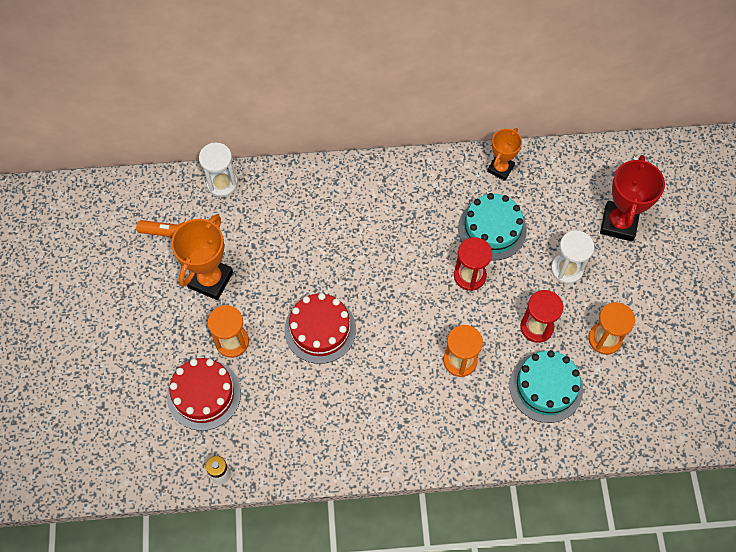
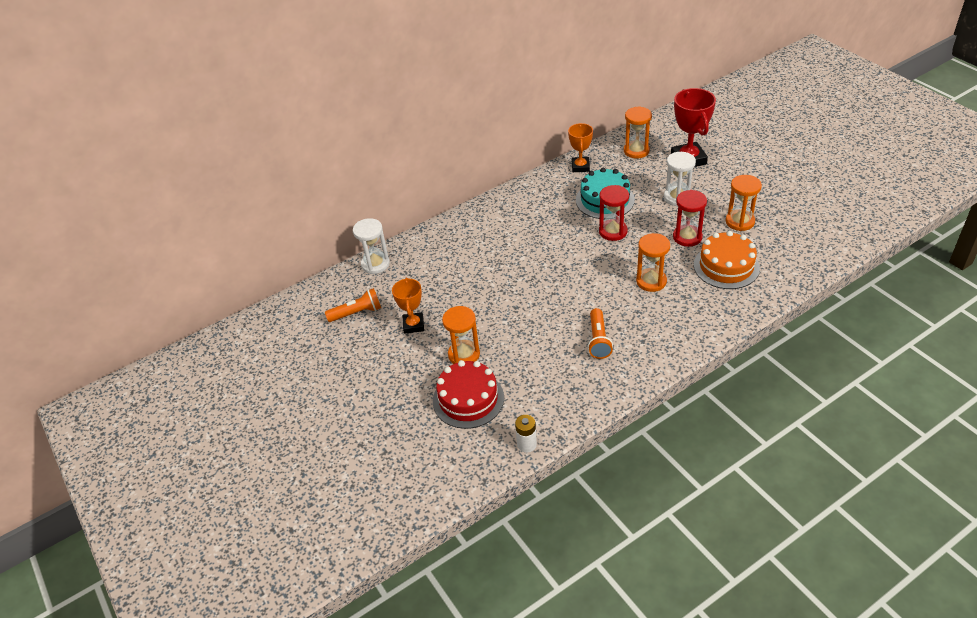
camera: 25 degrees left, 20 degrees down
orange trophy [171,214,233,300] -> orange trophy [392,278,424,334], size x0.63
red cake [285,293,356,364] -> none
turquoise cake [509,350,583,423] -> orange cake [694,231,760,289]
none -> orange flashlight [588,308,613,359]
none -> orange hourglass [624,106,652,159]

